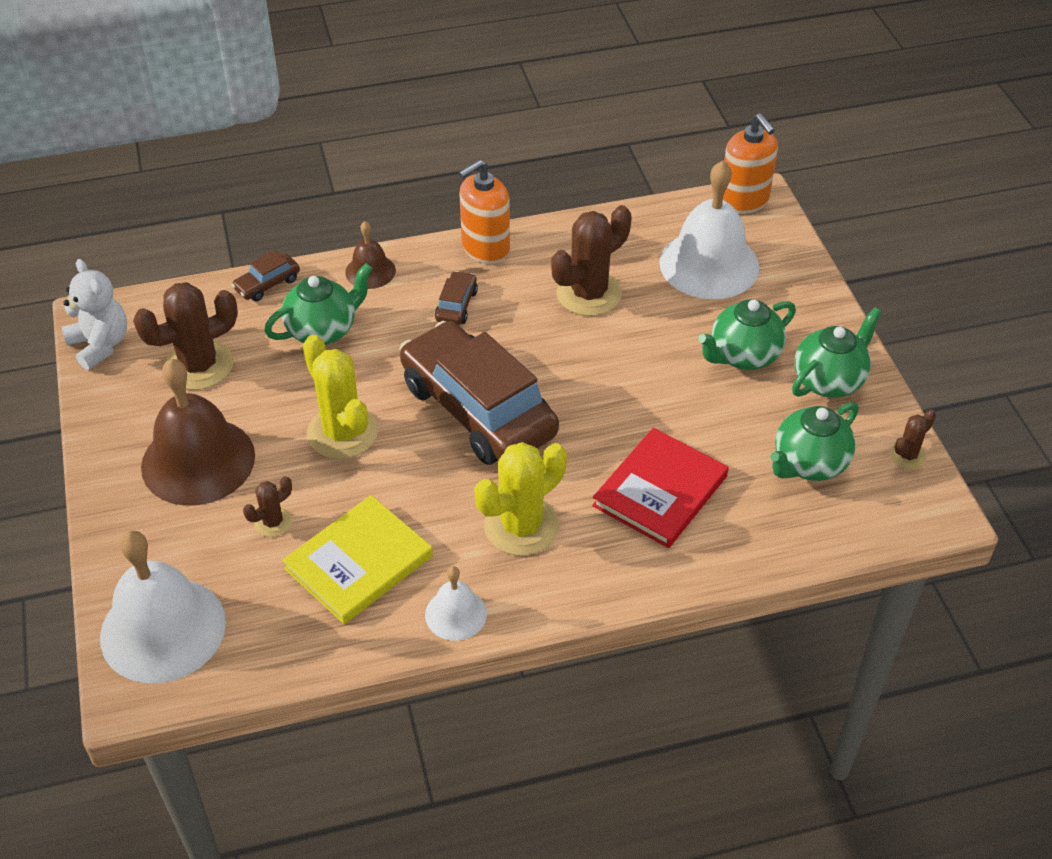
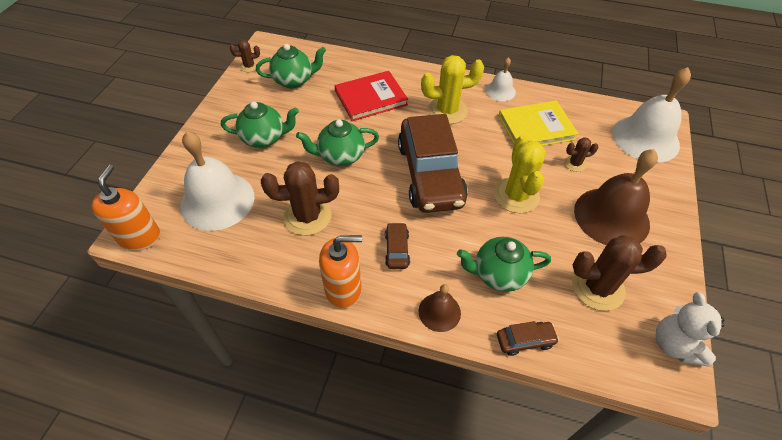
camera: 150 degrees left, 5 degrees up
brown car [435,271,478,325] -> brown car turned 135 degrees clockwise [385,222,410,269]
green teapot [792,307,882,397] -> green teapot moved to [296,120,379,166]

